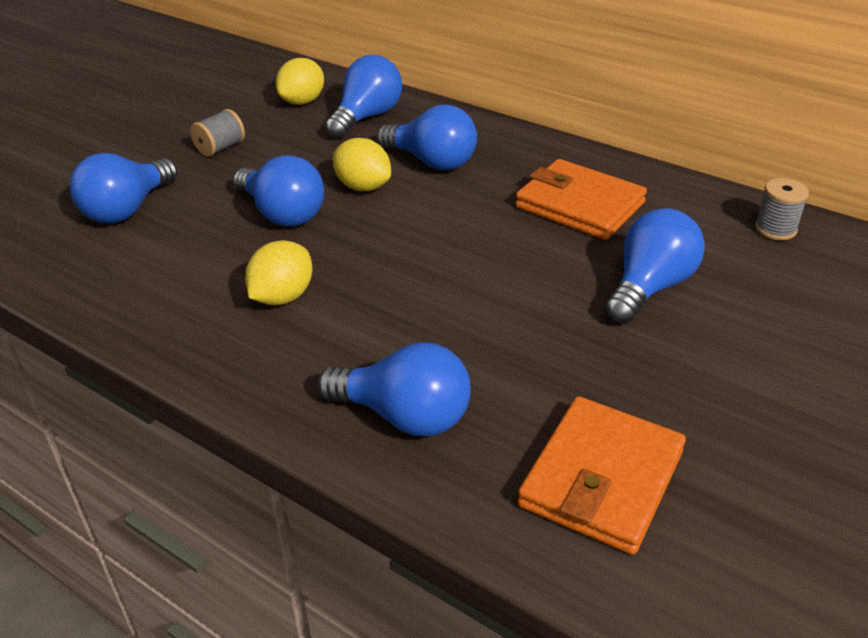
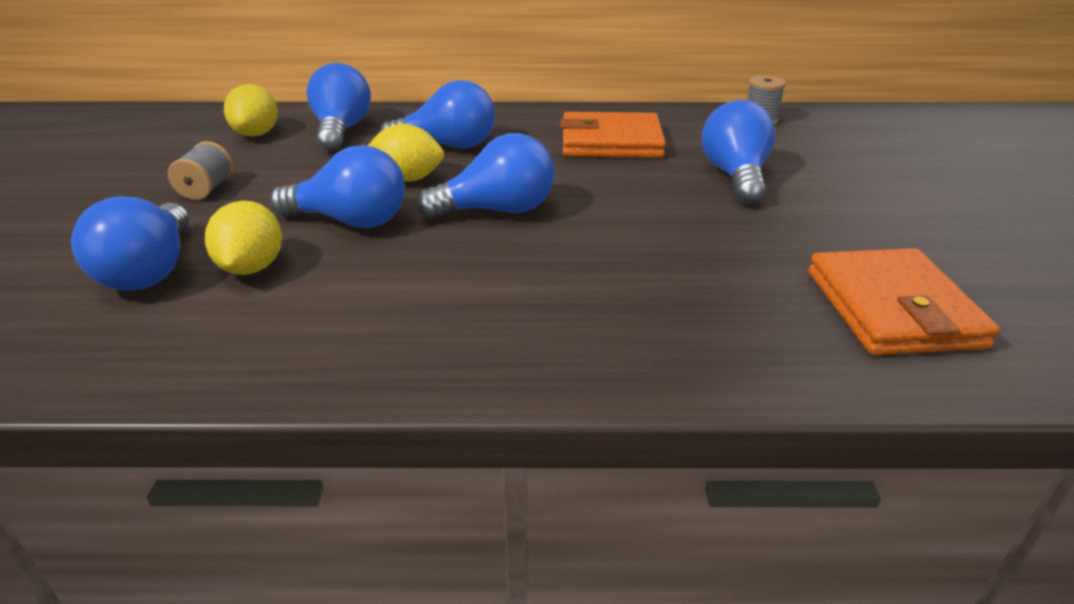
camera: 35 degrees left, 5 degrees down
yellow lemon [245,240,312,305] -> yellow lemon moved to [205,201,282,275]
blue light bulb [317,342,471,436] -> blue light bulb moved to [416,133,554,219]

